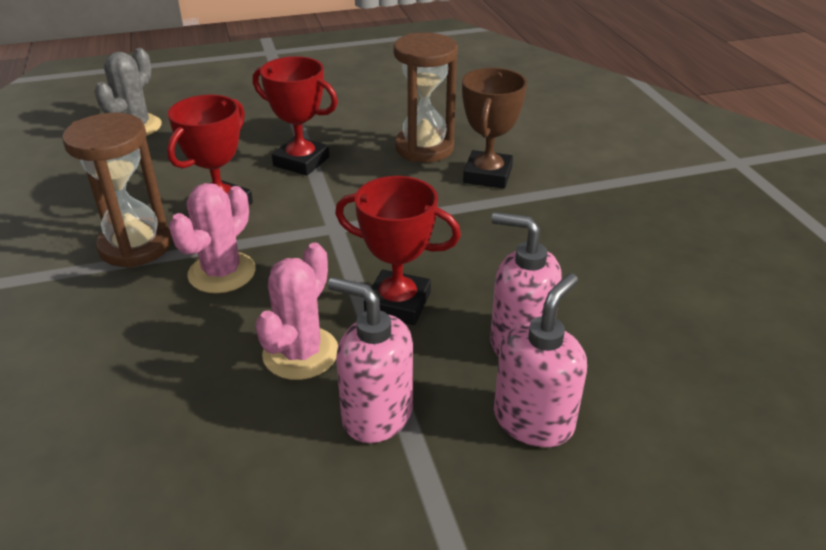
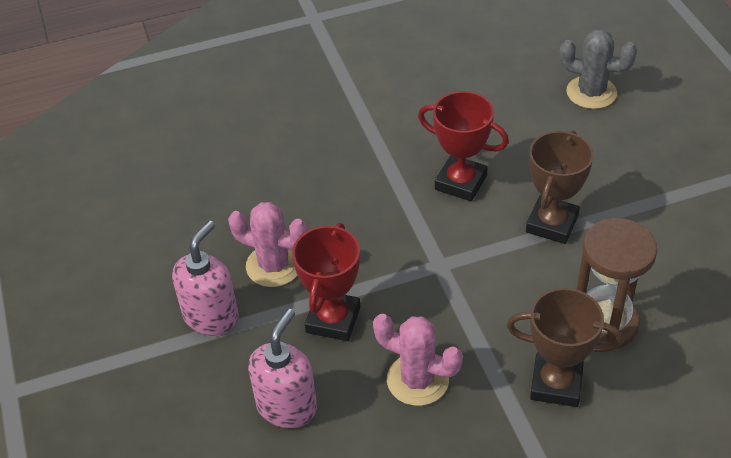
camera: 90 degrees right, 10 degrees up
brown hourglass [62,113,171,268] -> none
pink cactus [169,183,256,293] -> pink cactus moved to [373,314,463,406]
red trophy [253,56,338,176] -> brown trophy [526,131,594,244]
pink soap dispenser [494,273,587,447] -> none

